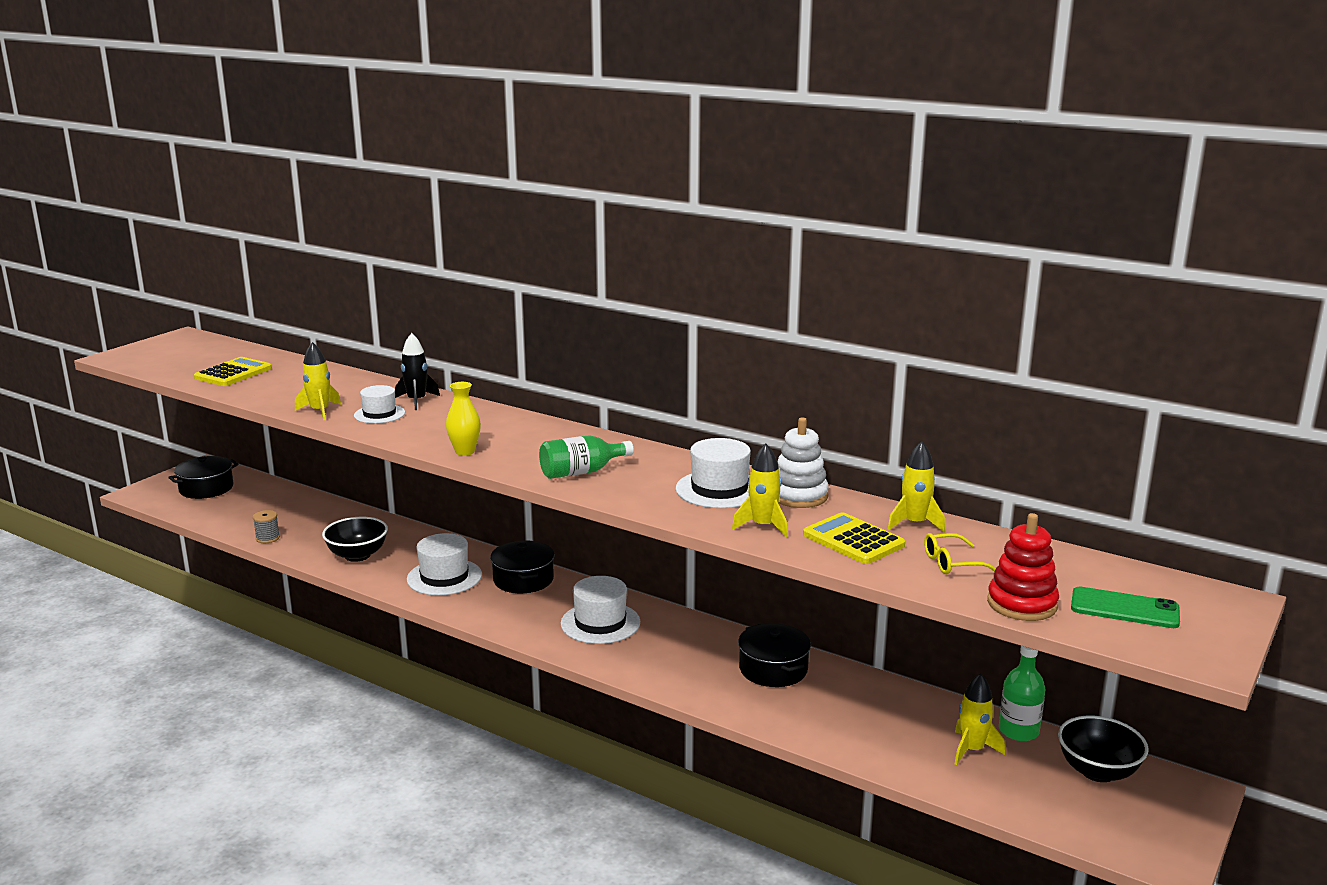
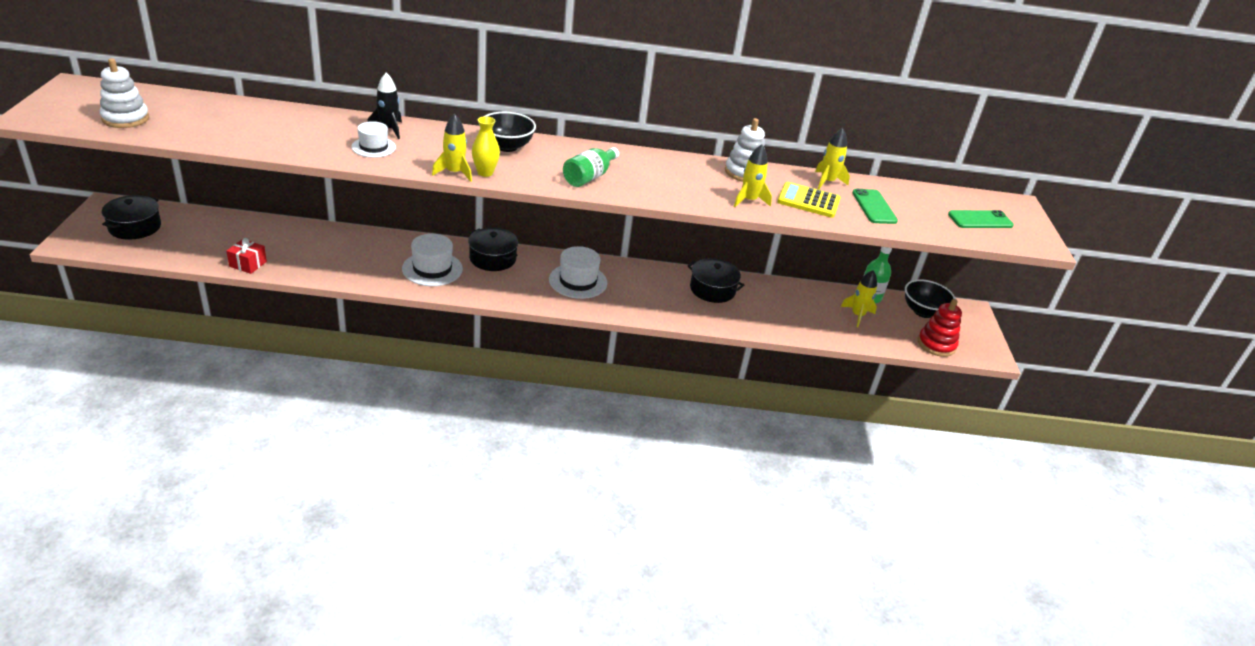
camera: 35 degrees left, 15 degrees up
yellow calculator [194,357,272,386] -> none
grey spool [253,510,280,543] -> red gift [226,238,267,274]
yellow rocket [295,342,341,420] -> yellow rocket moved to [432,114,472,182]
black bowl [322,517,388,562] -> black bowl moved to [479,112,536,152]
white hat [676,438,751,508] -> none
yellow glasses [924,533,996,574] -> green phone [852,189,898,224]
red stacking toy [987,513,1059,621] -> red stacking toy moved to [918,299,962,357]
none -> white stacking toy [100,58,149,128]

